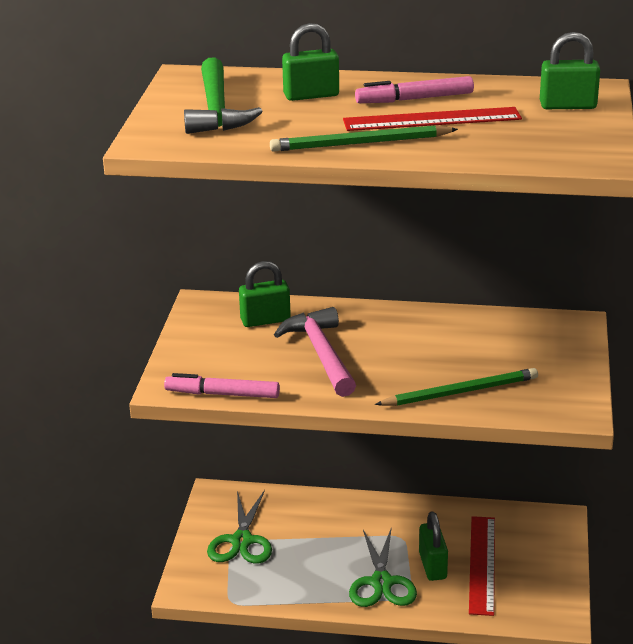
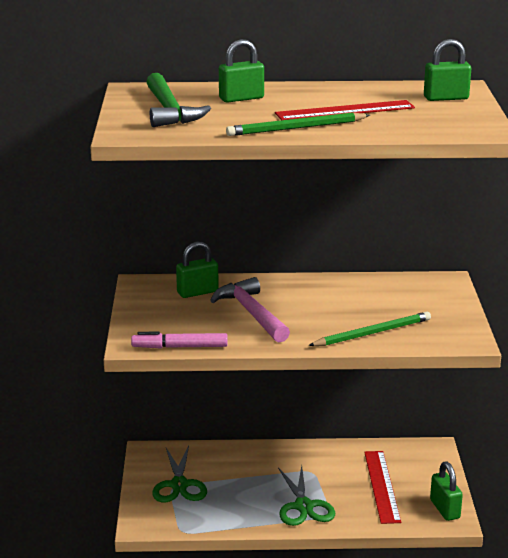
camera: 10 degrees left, 5 degrees down
pink marker [355,76,474,103] -> none
green padlock [419,511,448,581] -> green padlock moved to [430,462,463,521]

